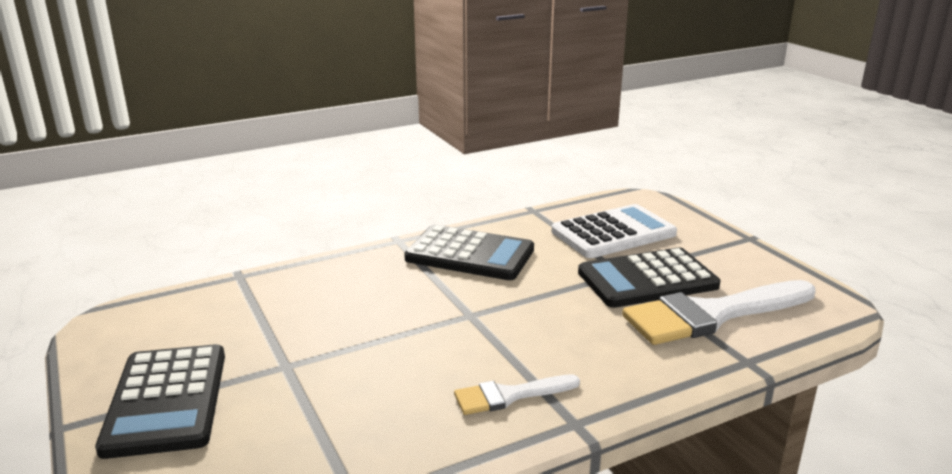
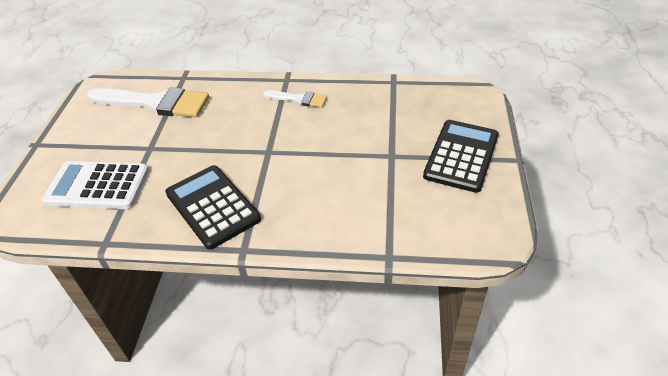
camera: 145 degrees left, 20 degrees up
black calculator [578,247,721,308] -> none

